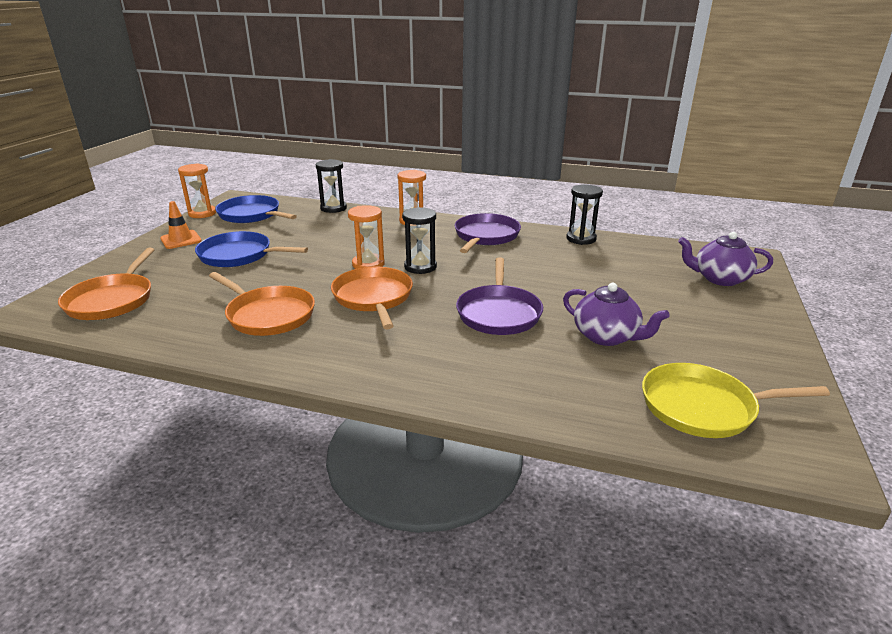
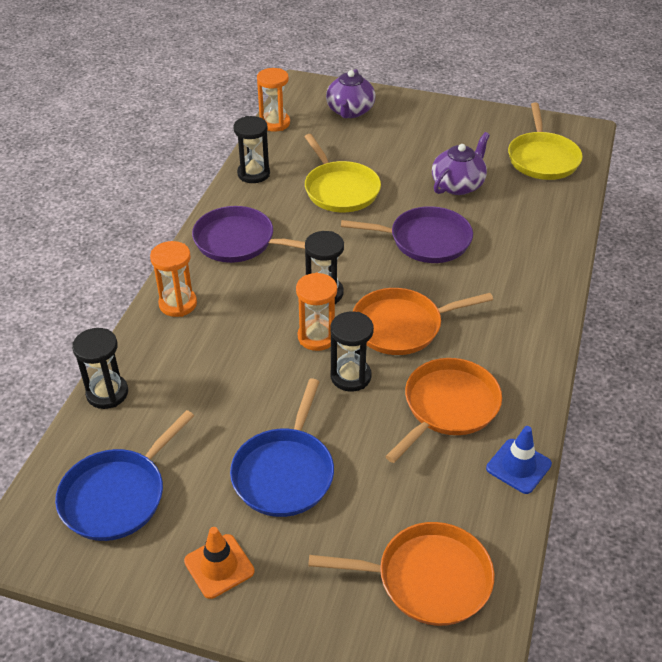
camera: 90 degrees left, 15 degrees up
orange hourglass [178,164,216,218] -> orange hourglass moved to [257,68,290,132]
none -> yellow pan [304,134,381,212]
none -> black hourglass [331,311,374,392]
none -> blue traffic cone [486,426,552,494]

